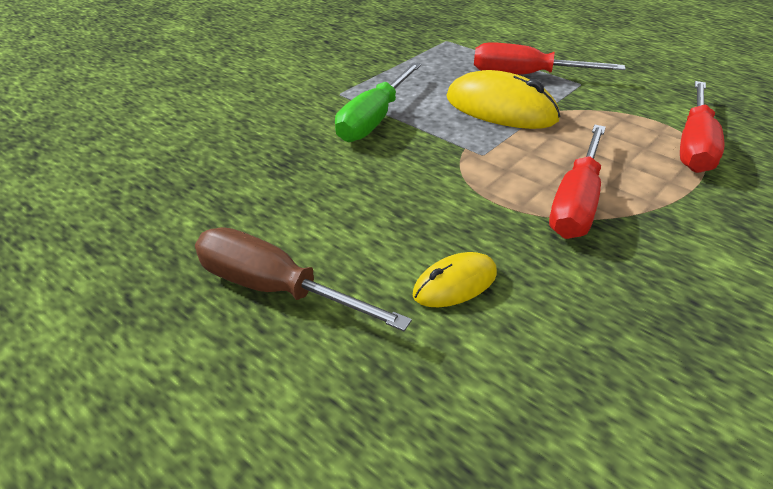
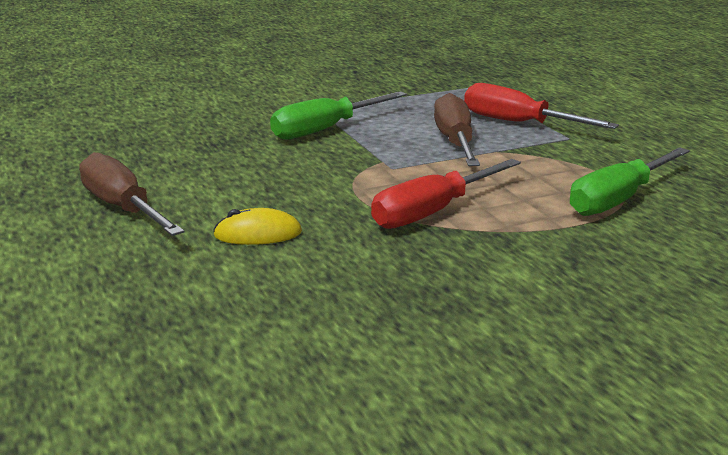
camera: 25 degrees right, 15 degrees down
yellow mouse [446,70,561,129] -> brown screwdriver [434,93,480,166]
red screwdriver [680,81,724,173] -> green screwdriver [570,147,690,216]

